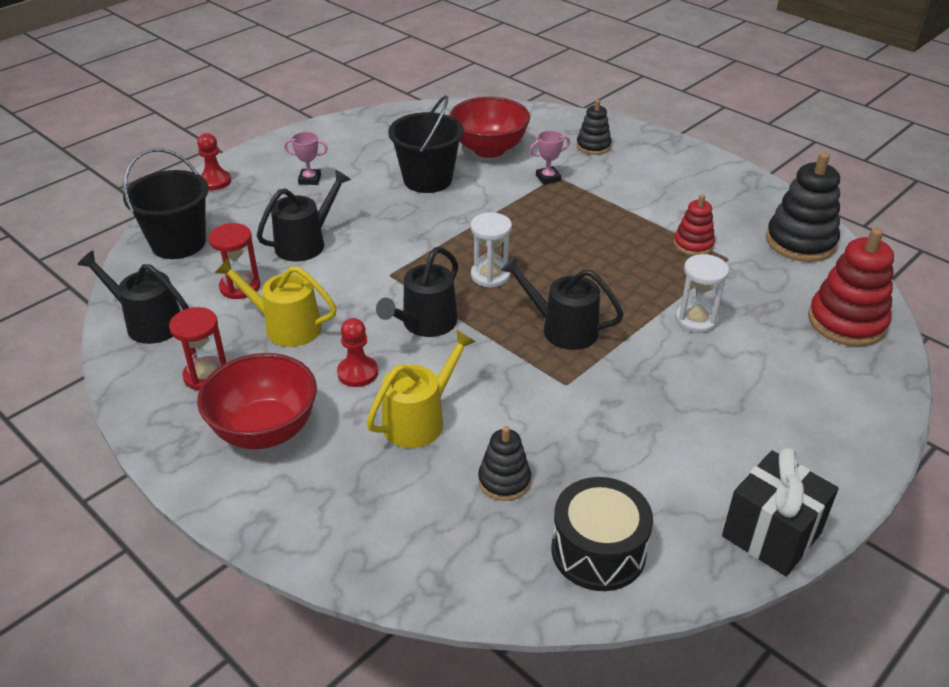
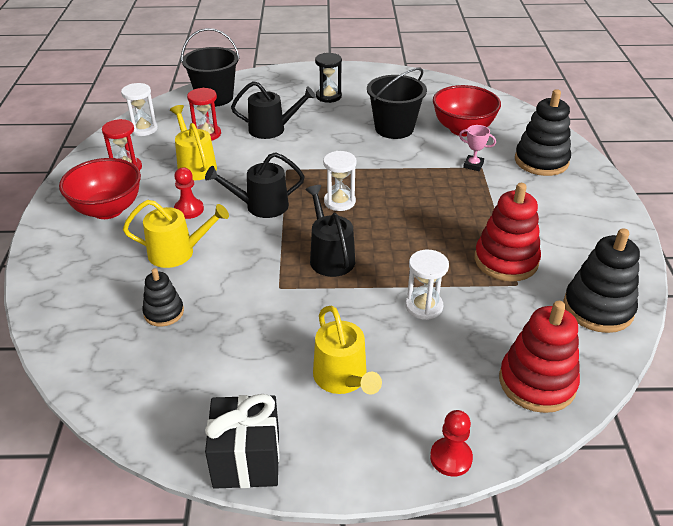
camera: 45 degrees right, 0 degrees up
black watering can [77,250,189,344] -> white hourglass [121,83,158,136]
red pawn [197,133,231,190] -> red pawn moved to [430,410,473,477]
pink trophy [284,132,328,185] -> black hourglass [315,53,342,103]
black drum [552,477,653,591] -> none
black stacking toy [576,100,612,155] -> black stacking toy [515,89,571,176], size x1.73
red stacking toy [674,194,715,256] -> red stacking toy [475,183,541,282], size x1.73
none -> yellow watering can [313,306,382,395]

